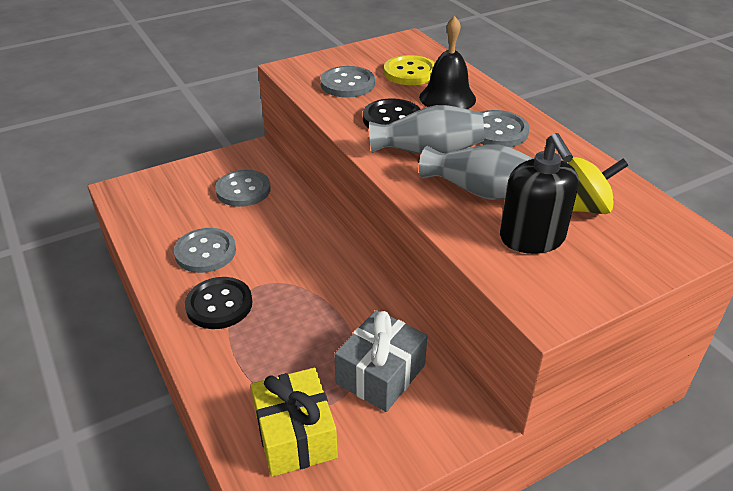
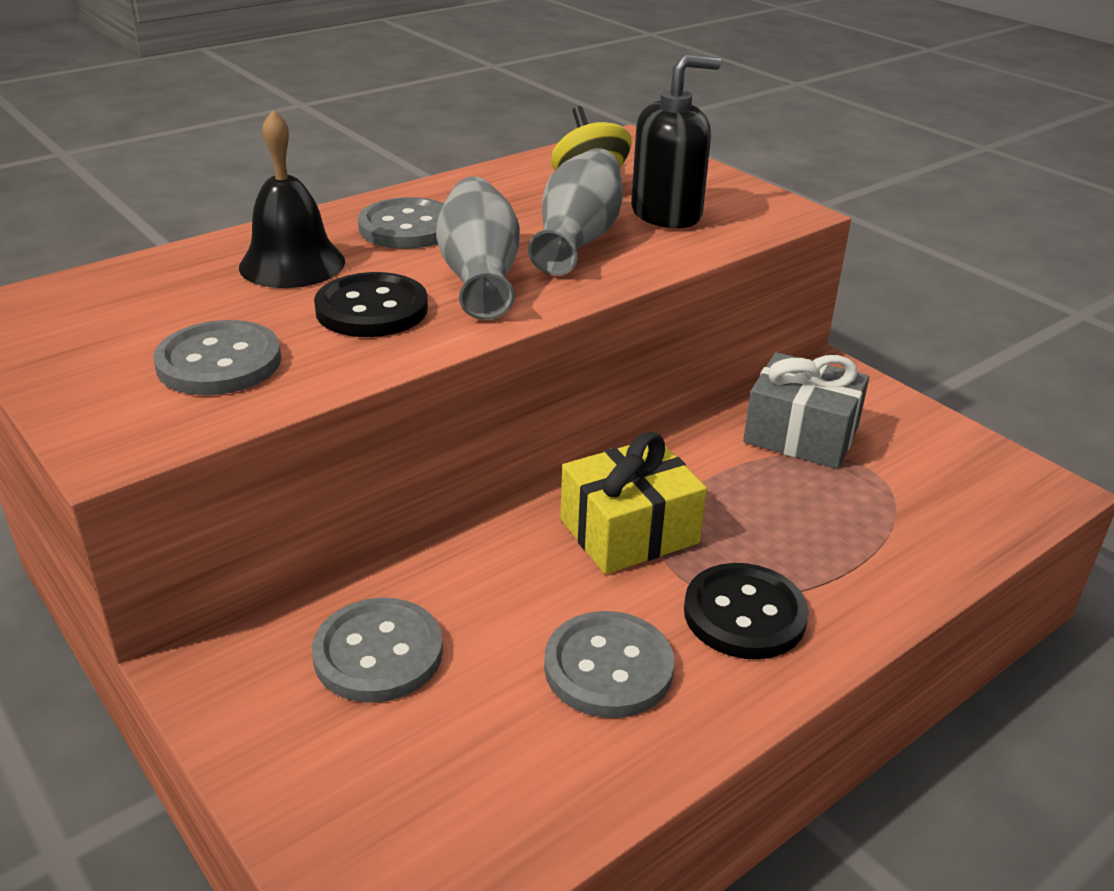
camera: 100 degrees left, 5 degrees down
yellow gift [251,368,338,477] -> yellow gift moved to [560,432,707,574]
yellow button [384,55,435,85] -> none

